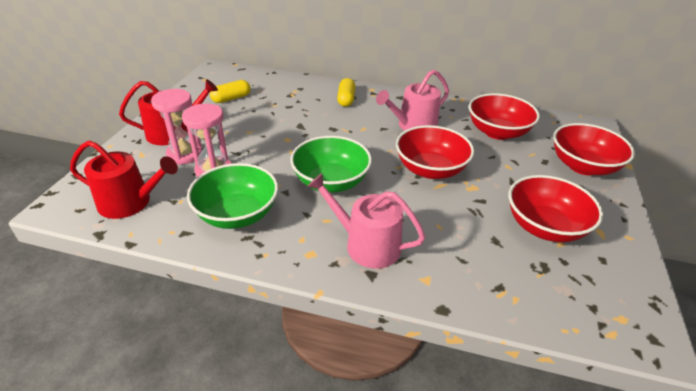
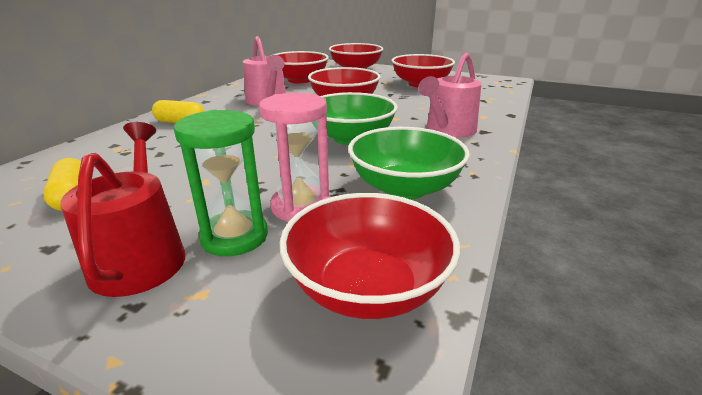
camera: 80 degrees left, 10 degrees down
red watering can [70,140,178,219] -> red bowl [280,193,460,319]
pink hourglass [151,89,203,165] -> green hourglass [174,110,268,256]

